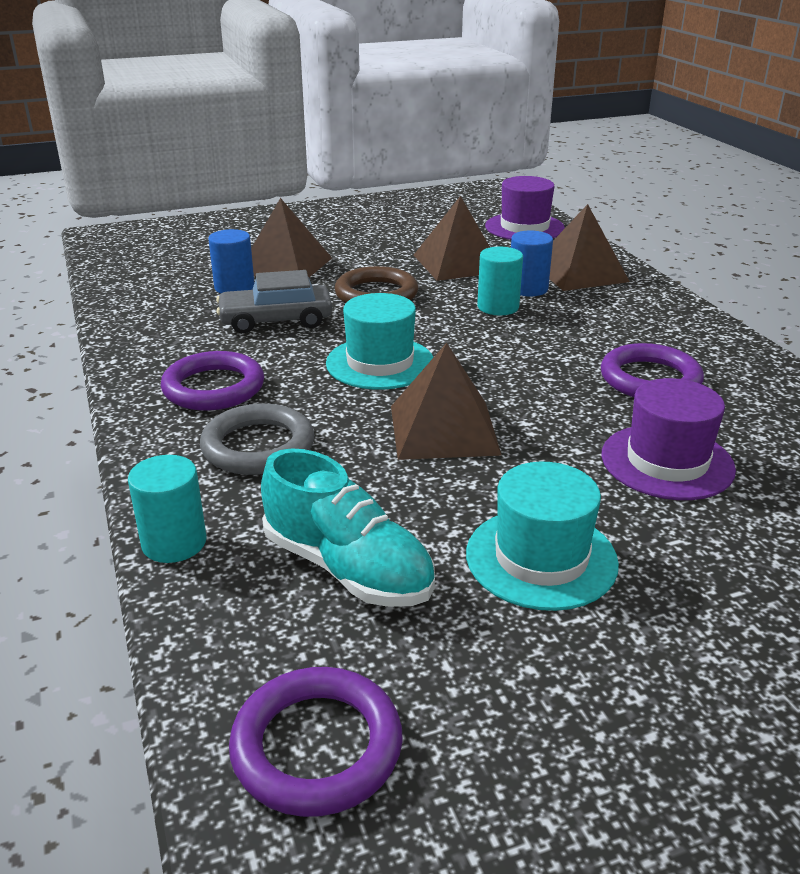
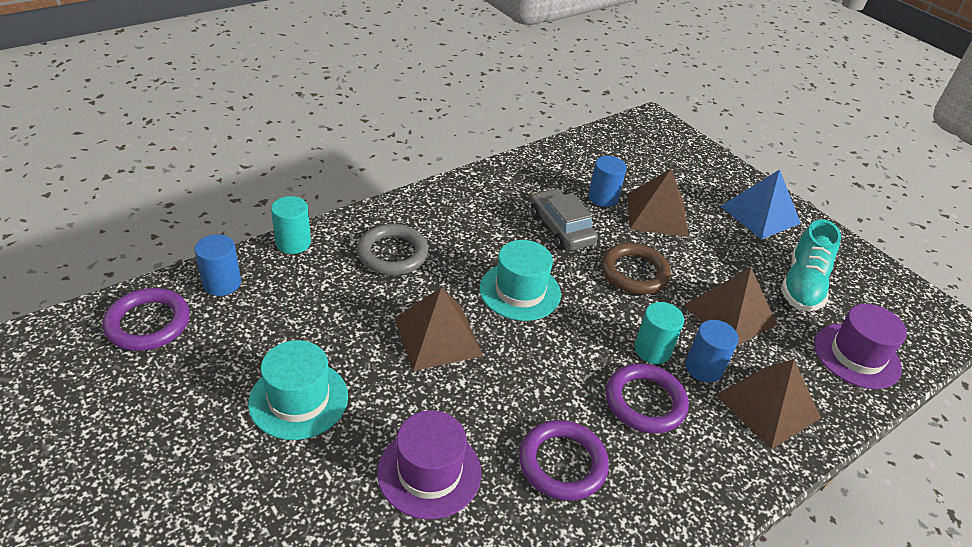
camera: 70 degrees right, 10 degrees up
purple ring [161,351,264,411] -> purple ring moved to [606,364,689,433]
turquoise shoe [261,448,435,607] -> turquoise shoe moved to [781,219,841,311]
none -> blue cylinder [194,234,241,296]
none -> blue pyramid [720,170,801,239]

